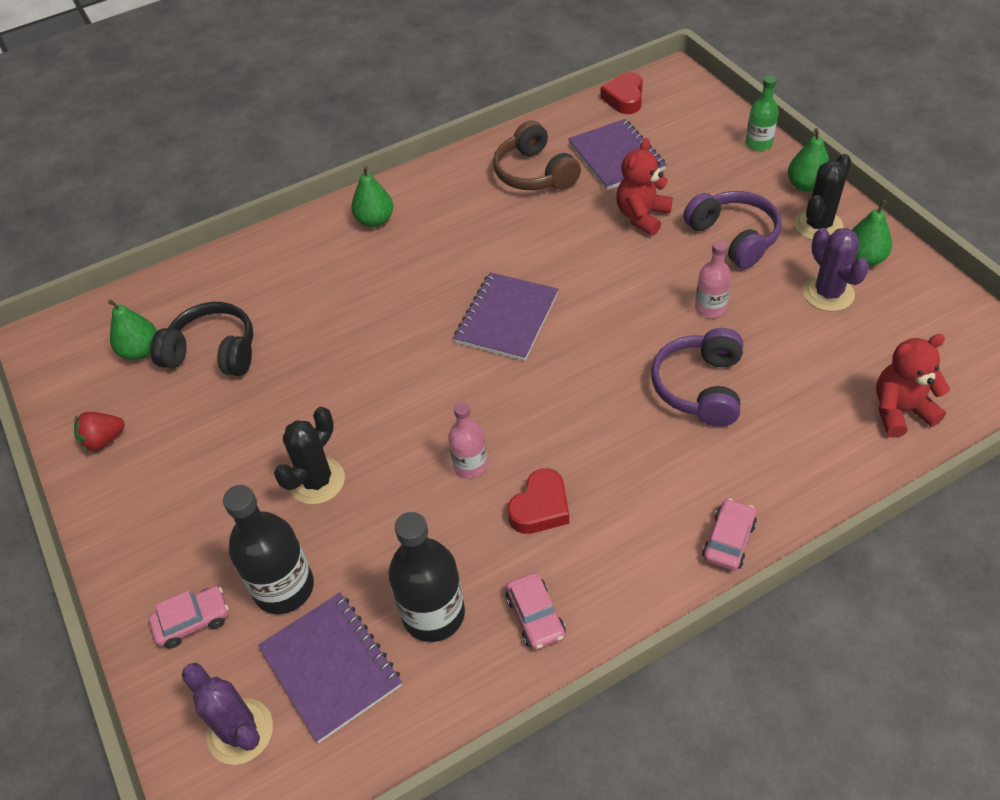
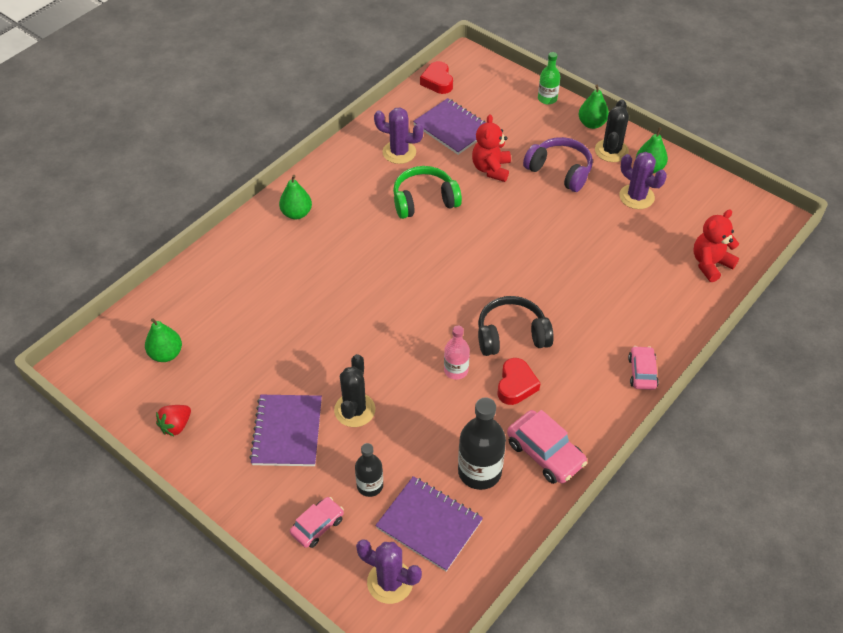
camera: 25 degrees left, 0 degrees up
black headphones [150,302,253,376] -> black headphones moved to [478,296,554,356]
black bottle [223,485,314,614] -> black bottle [355,443,383,497], size x0.60
purple notebook [454,272,559,361] -> purple notebook moved to [249,395,322,466]
brown headphones [493,121,581,190] -> purple cactus [374,107,424,164]
pink car [505,573,566,650] -> pink car [507,410,587,484], size x1.55
purple headphones [651,328,743,427] -> none
pink bottle [695,240,732,318] -> none
none -> green headphones [393,166,462,219]

